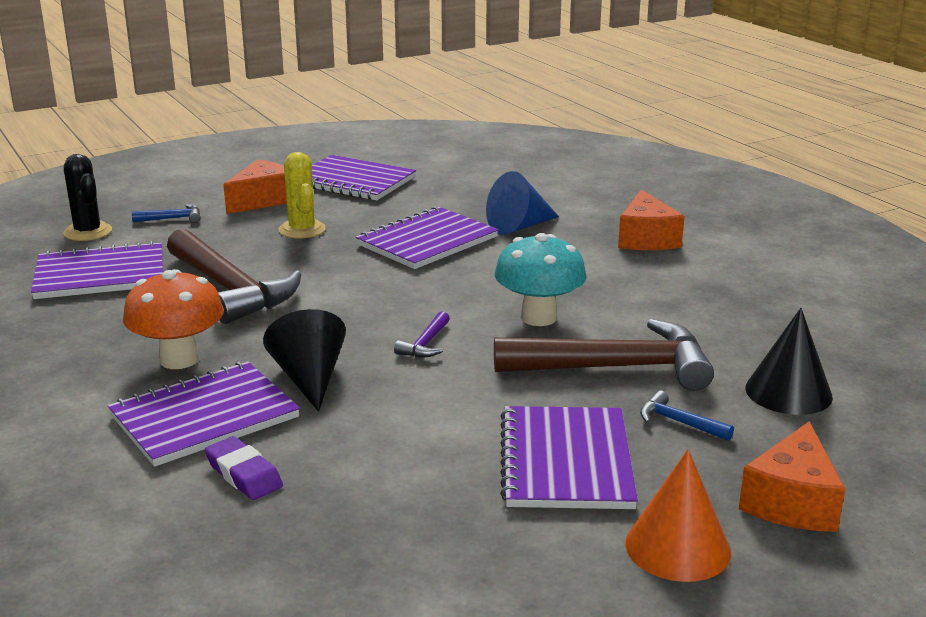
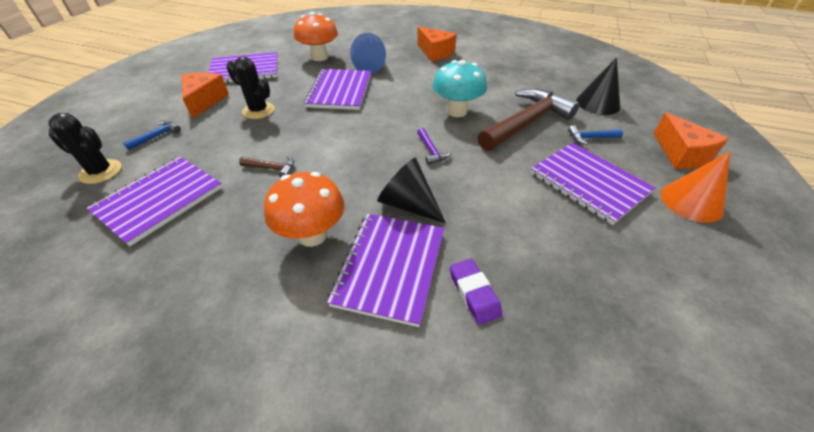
camera: 40 degrees left, 20 degrees up
brown hammer [167,229,301,324] -> brown hammer [239,156,294,178], size x0.41
purple eraser [205,436,283,500] -> purple eraser turned 60 degrees clockwise [450,259,502,325]
yellow cactus [278,152,326,239] -> black cactus [226,57,275,119]
none -> orange mushroom [294,12,338,61]

